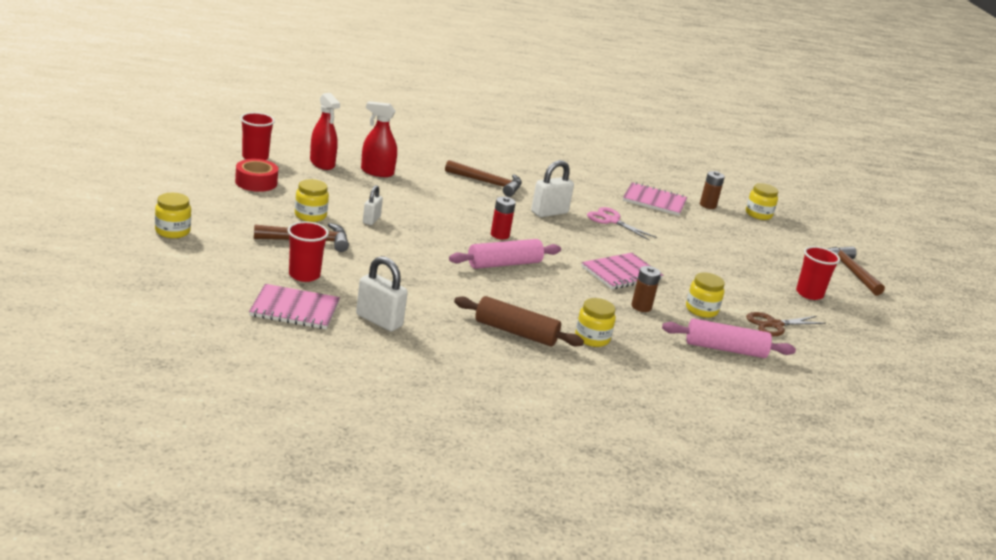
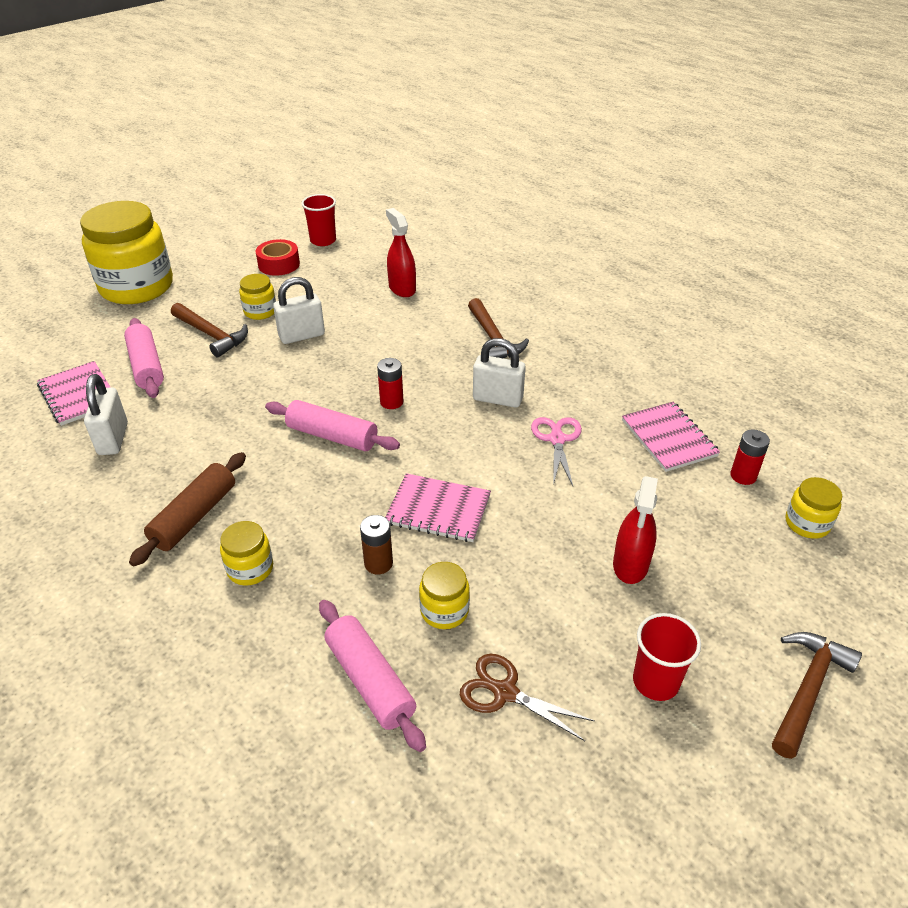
camera: 55 degrees right, 15 degrees up
yellow jar [155,193,191,238] -> yellow jar [80,201,173,304], size x2.29
red cup [288,221,329,282] -> pink rolling pin [124,318,164,398]
red spray bottle [310,93,340,170] -> red spray bottle moved to [613,476,658,584]
white padlock [363,185,383,225] -> white padlock [273,277,325,344], size x1.62
brown rolling pin [454,296,584,347] -> brown rolling pin turned 45 degrees clockwise [129,452,246,566]
brown battery [700,171,725,209] -> red battery [730,429,770,485]

